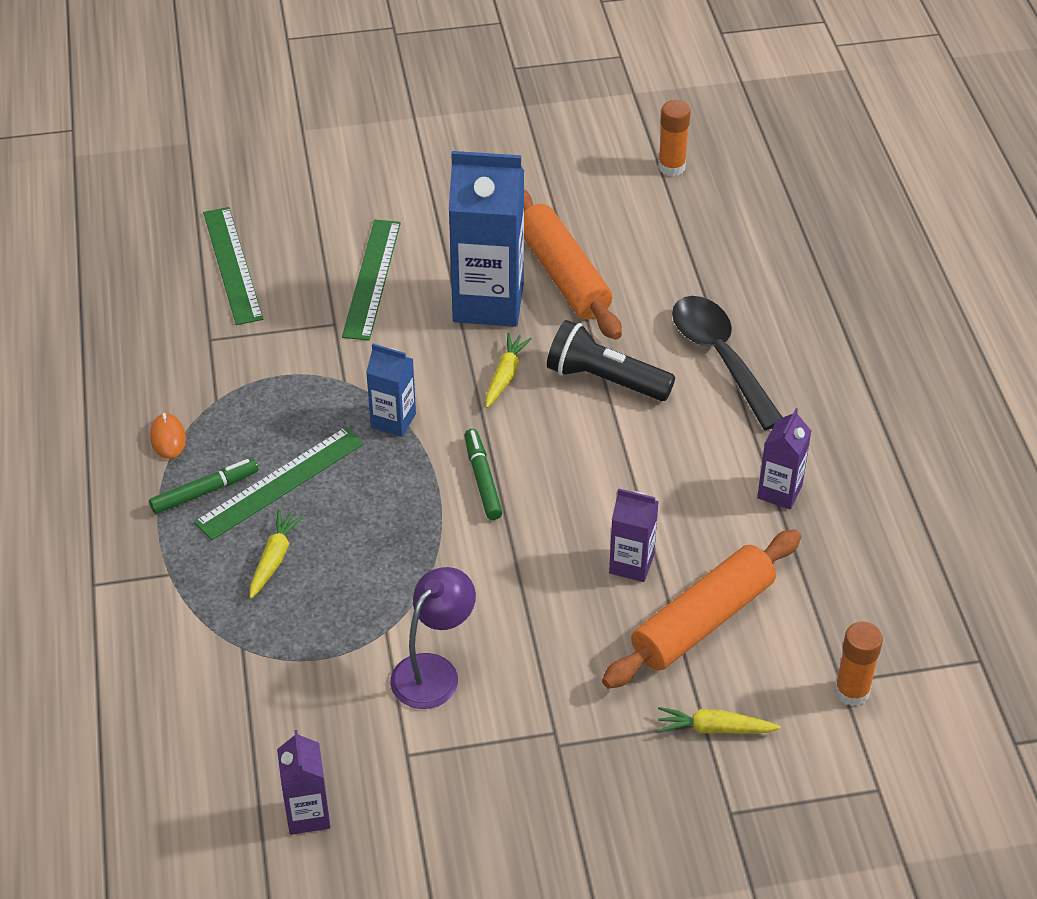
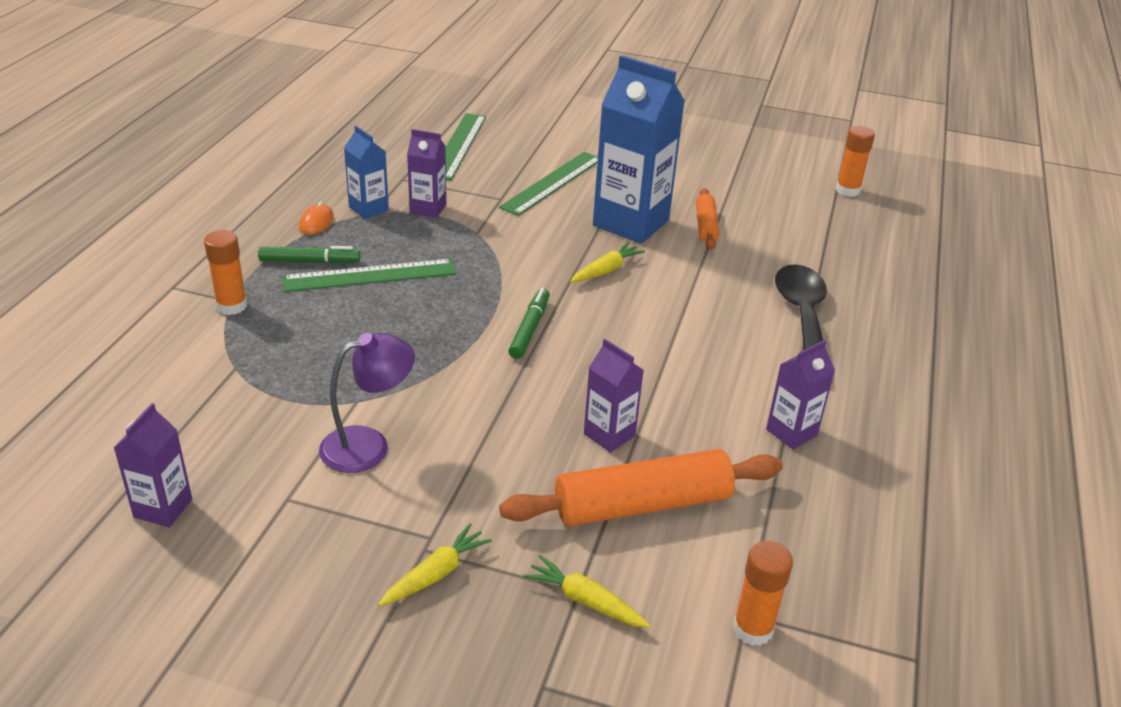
camera: 25 degrees right, 10 degrees down
yellow carrot [250,510,304,599] -> yellow carrot moved to [378,524,492,607]
blue carton [366,344,416,437] -> blue carton moved to [344,126,389,219]
orange rolling pin [524,190,622,340] -> orange rolling pin [696,188,719,250], size x0.54
black flashlight [547,320,675,401] -> none
none -> orange glue stick [204,230,247,315]
none -> purple carton [407,129,446,218]

